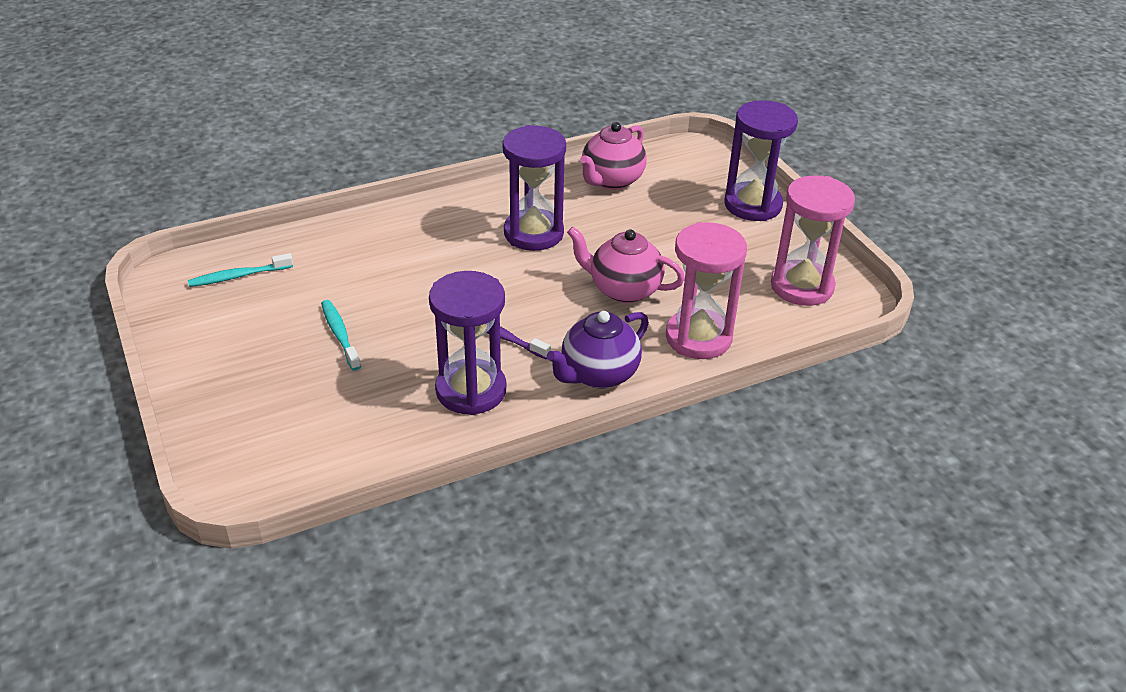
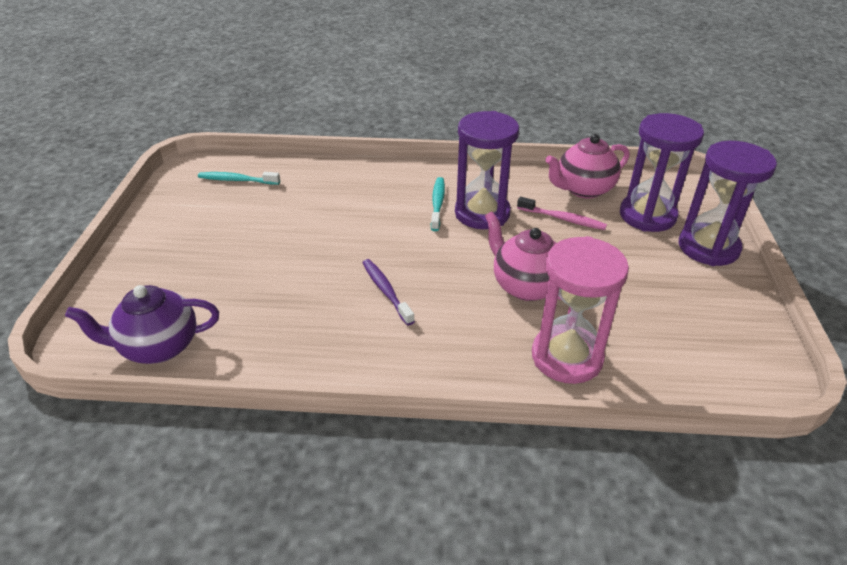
camera: 30 degrees right, 0 degrees up
turquoise toothbrush [321,300,361,370] -> turquoise toothbrush moved to [431,177,445,231]
purple hourglass [429,271,506,415] -> purple hourglass moved to [620,113,704,232]
purple teapot [547,311,649,389] -> purple teapot moved to [65,285,219,364]
pink hourglass [771,175,855,306] -> none
none -> pink toothbrush [517,197,607,230]

